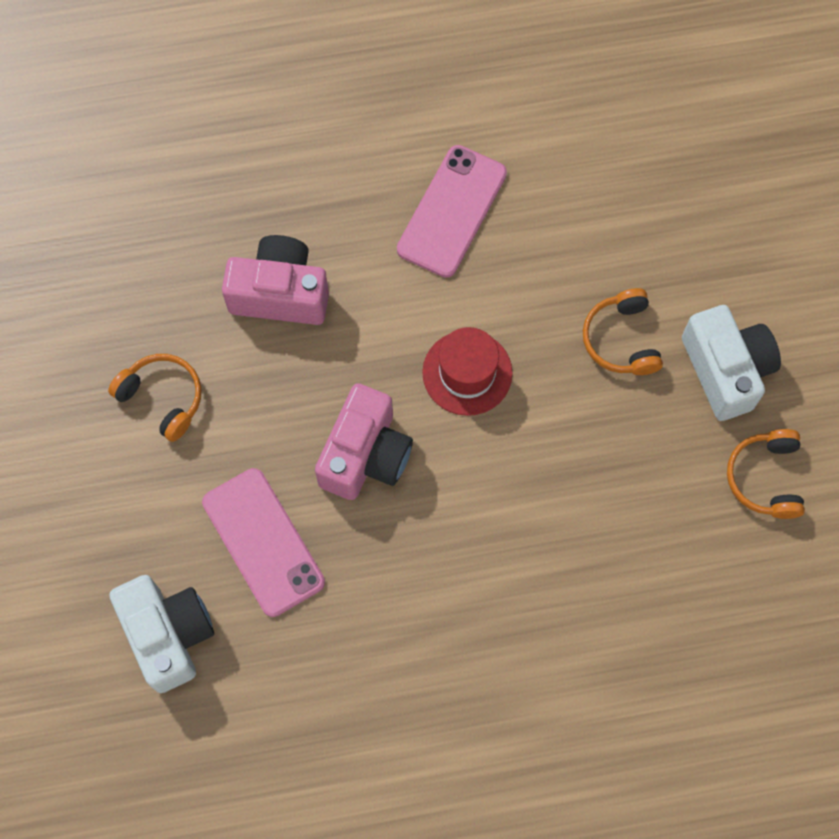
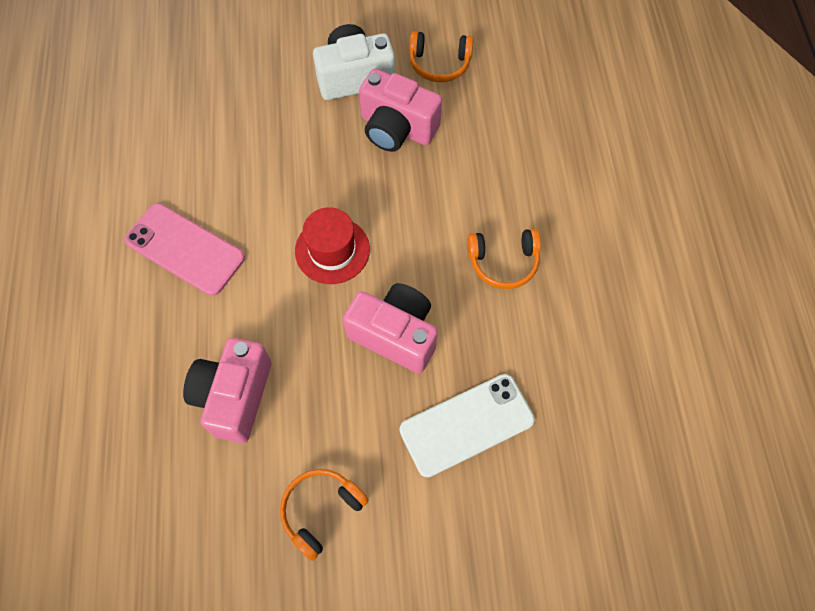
camera: 85 degrees left, 5 degrees down
white camera [109,575,214,693] -> none
pink phone [202,468,325,617] -> white phone [400,374,535,477]
orange headphones [583,288,663,375] -> orange headphones moved to [467,229,541,289]
none -> pink camera [359,69,442,152]

